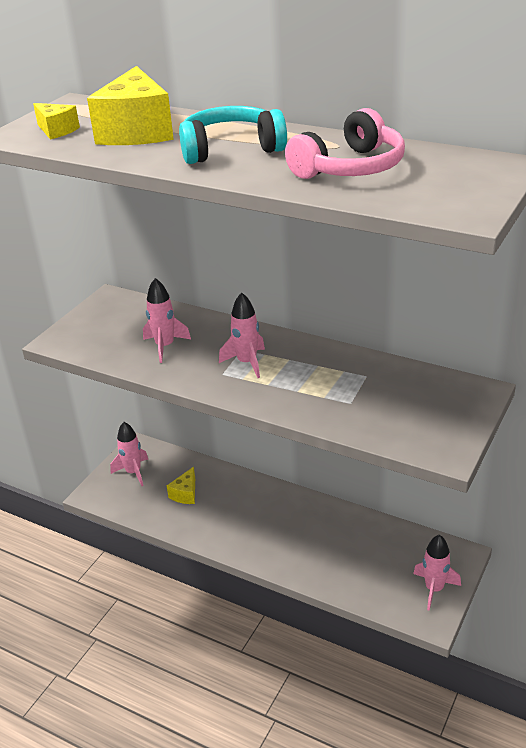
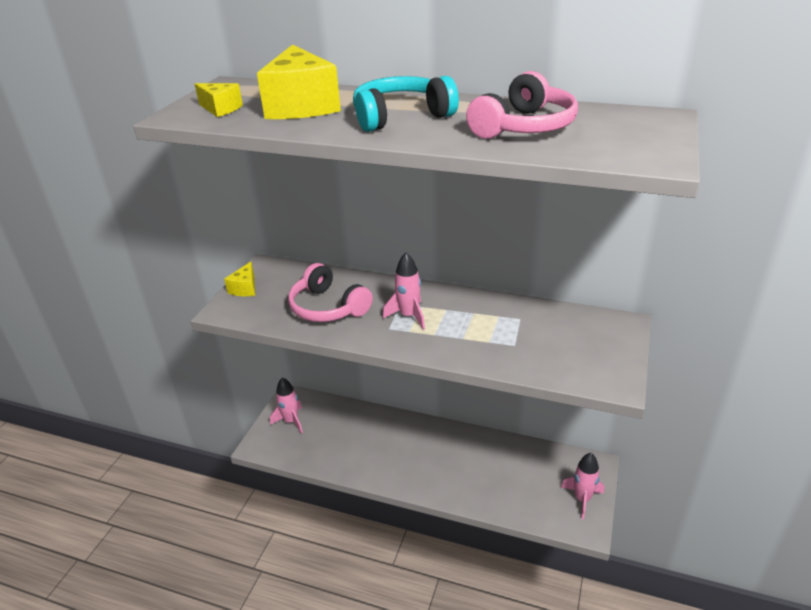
camera: 10 degrees left, 0 degrees up
pink rocket [143,278,191,363] -> pink headphones [288,263,373,322]
yellow cheese [167,467,195,504] -> yellow cheese moved to [224,262,255,296]

